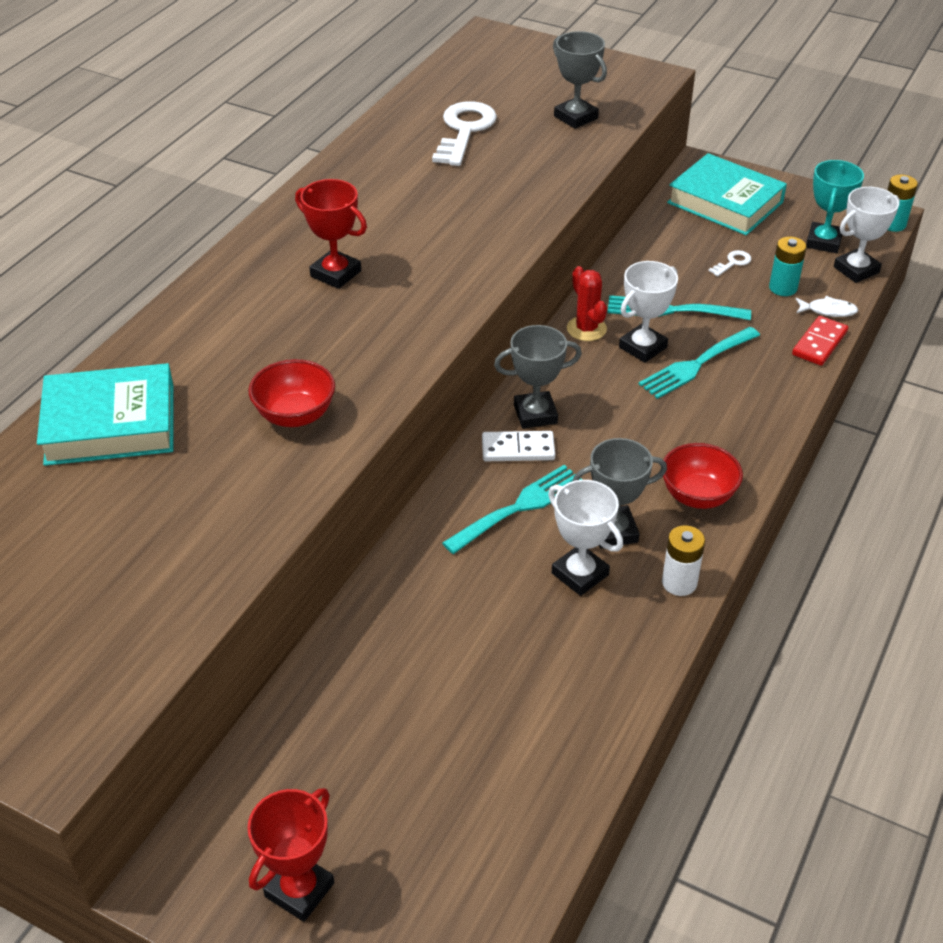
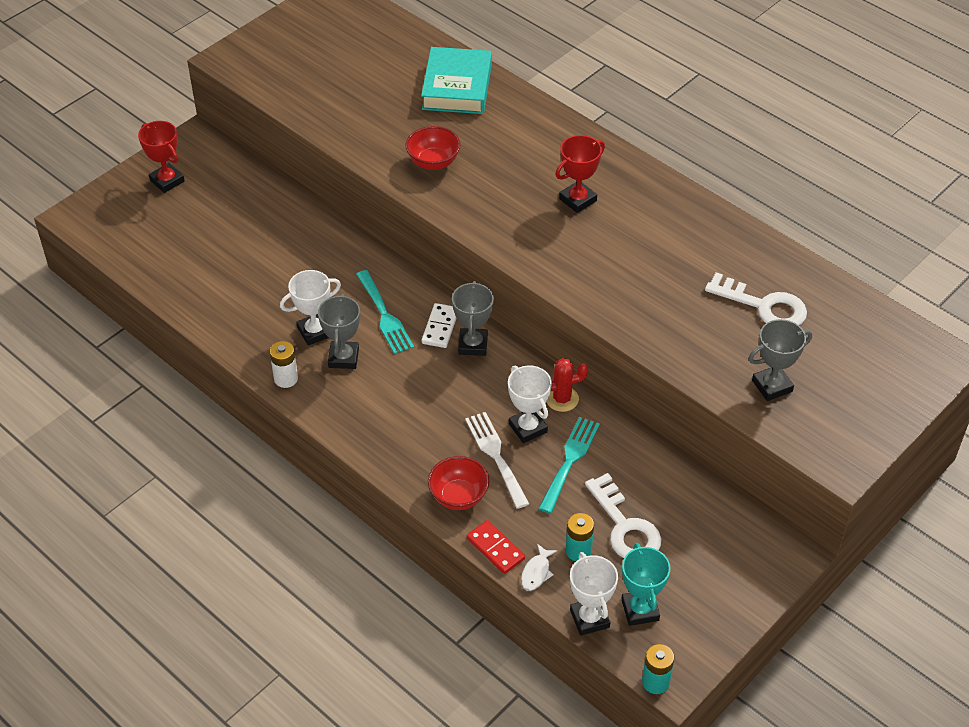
camera: 105 degrees right, 5 degrees up
turquoise fork [639,327,760,399] -> white fork [465,412,529,509]
red bowl [663,443,743,509] -> red bowl moved to [428,456,489,510]
turquoise book [667,153,787,235] -> none
white key [708,250,752,277] -> white key [585,473,661,558], size x2.27
turquoise trophy [806,160,864,253] -> turquoise trophy turned 45 degrees clockwise [621,543,670,626]

